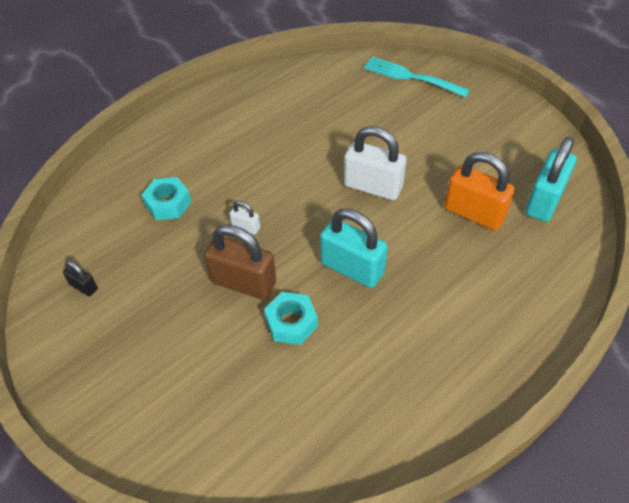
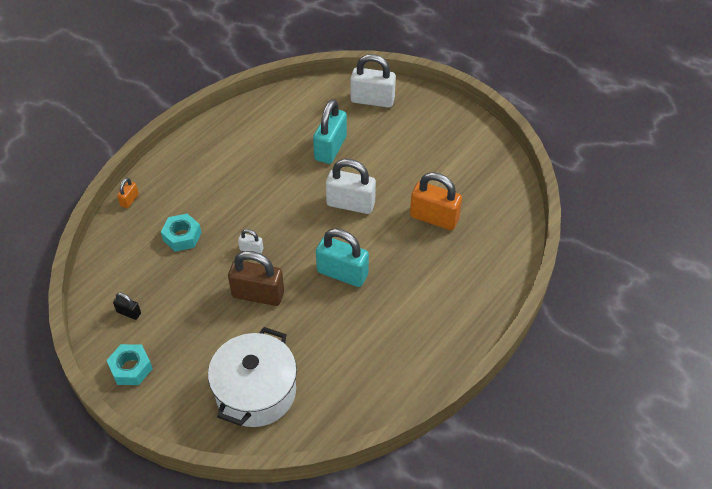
camera: 10 degrees left, 0 degrees up
turquoise nut [264,292,318,345] -> turquoise nut moved to [107,344,153,385]
turquoise fork [363,57,470,98] -> white padlock [350,54,396,108]
turquoise padlock [525,137,576,222] -> turquoise padlock moved to [313,99,347,164]
none -> orange padlock [117,178,139,208]
none -> white pot [208,327,297,427]

